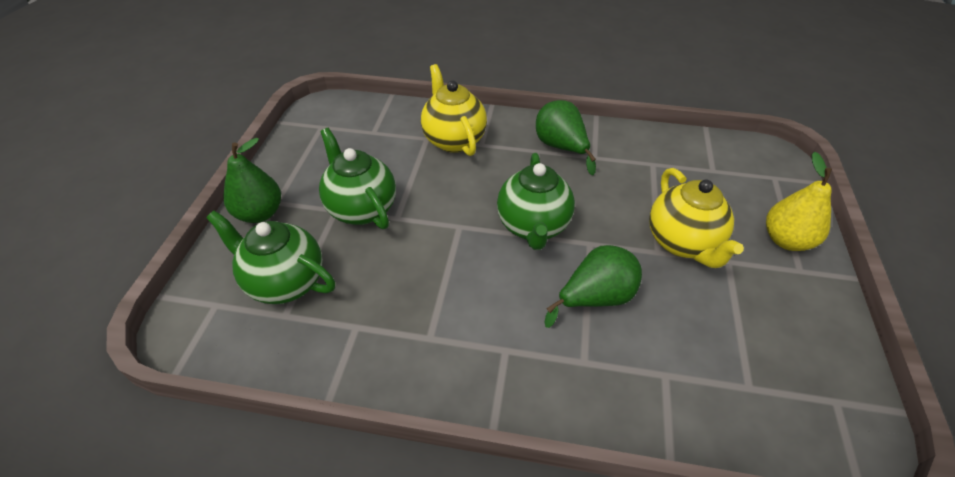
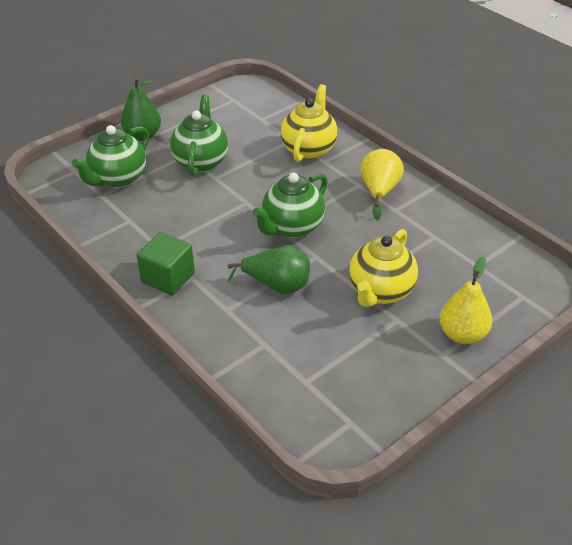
camera: 40 degrees right, 5 degrees down
green teapot [206,211,335,304] -> green teapot turned 120 degrees counterclockwise [72,125,150,188]
green pear [536,100,596,175] -> yellow pear [360,149,404,220]
none -> green cube [136,232,195,295]

